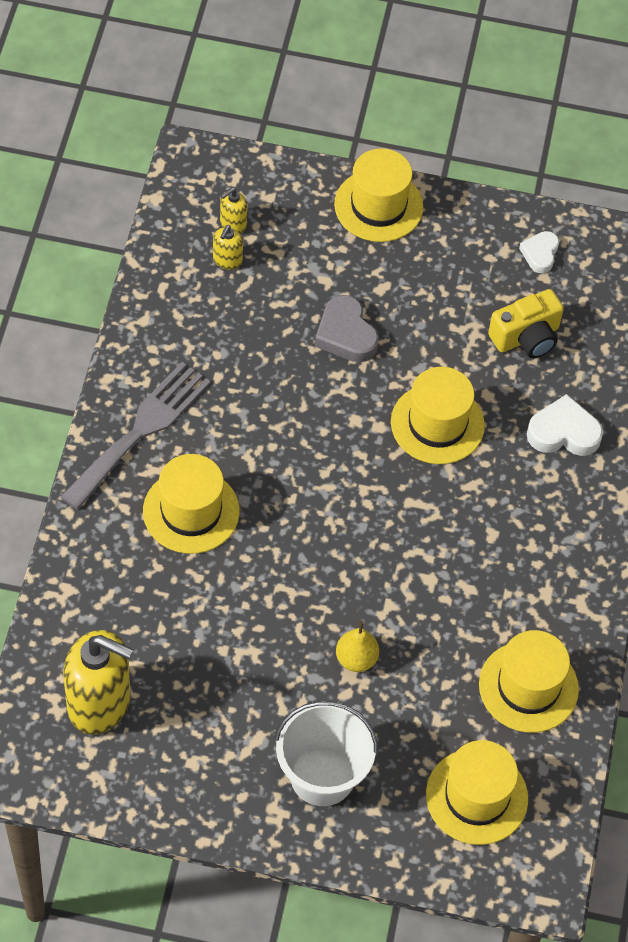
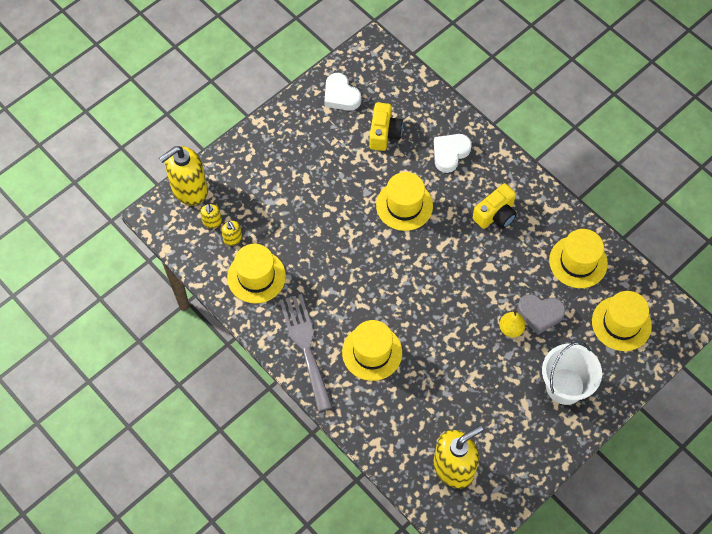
camera: 50 degrees left, 5 degrees up
grey heart [315,295,379,362] -> grey heart moved to [517,294,566,335]
yellow hat [334,148,423,242] -> yellow hat moved to [227,244,286,303]
white heart [519,231,559,273] -> white heart [324,73,361,111], size x1.56
none -> yellow soap dispenser [159,146,208,206]
none -> yellow camera [473,183,517,229]

